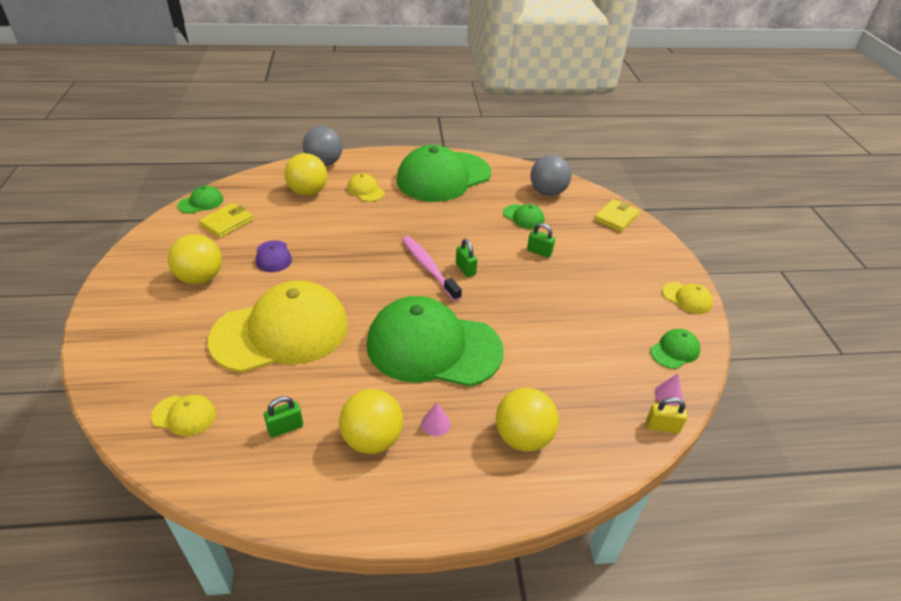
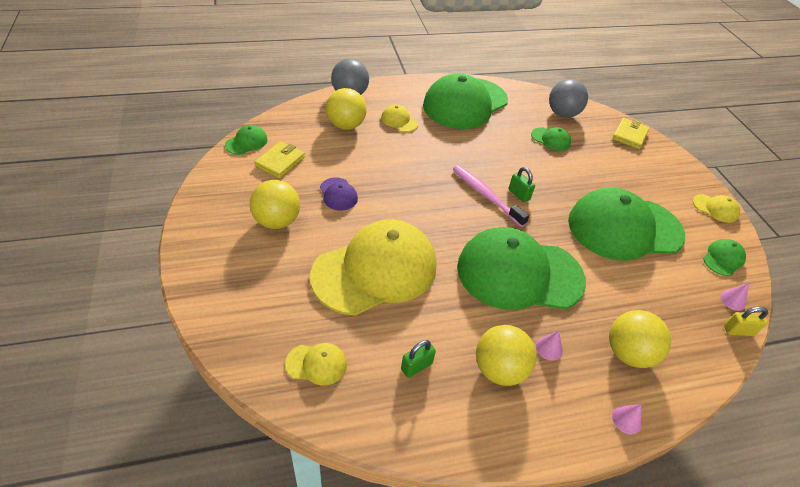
camera: 10 degrees left, 5 degrees up
green padlock [527,223,555,258] -> none
none -> green cap [568,187,685,261]
none -> pink cone [612,404,642,434]

